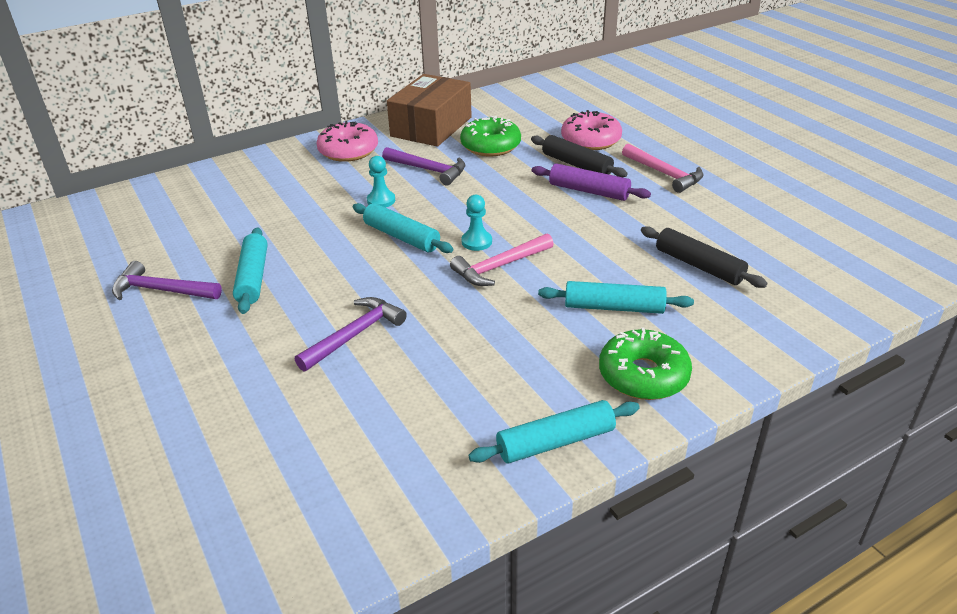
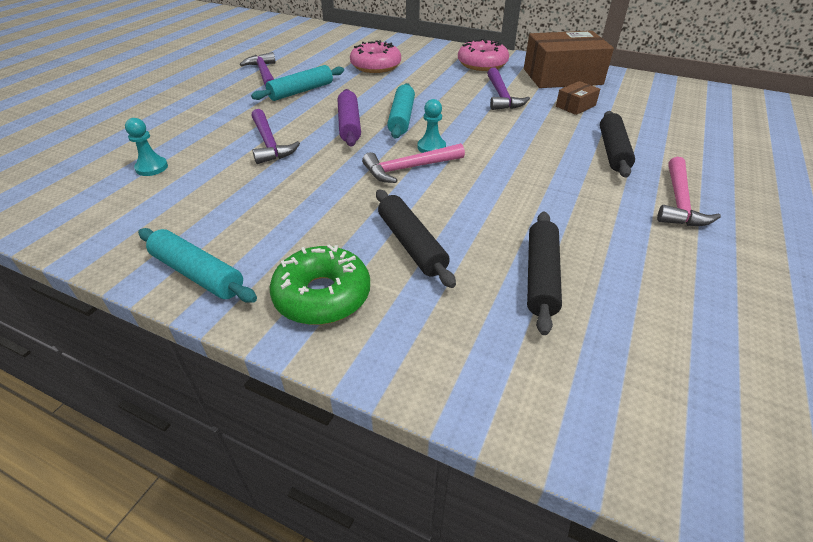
camera: 55 degrees right, 5 degrees up
purple hammer [295,297,407,371] -> purple hammer turned 60 degrees clockwise [252,109,300,164]
turquoise pawn [367,156,395,208] -> turquoise pawn moved to [125,118,168,176]
pink hammer [450,233,554,286] -> pink hammer turned 45 degrees counterclockwise [362,143,465,183]
green donut [460,116,521,156] -> brown box [556,81,600,115]
purple rolling pin [532,163,651,201] -> purple rolling pin moved to [338,89,361,147]
turquoise rolling pin [538,281,694,314] -> black rolling pin [376,189,456,288]
pink donut [561,110,622,150] -> pink donut moved to [350,40,401,73]

